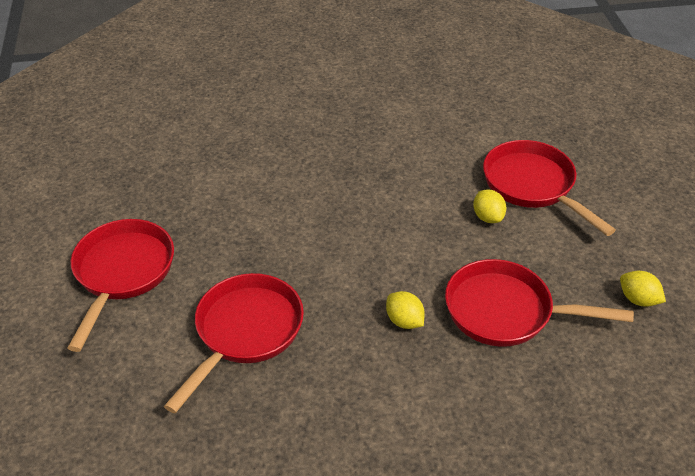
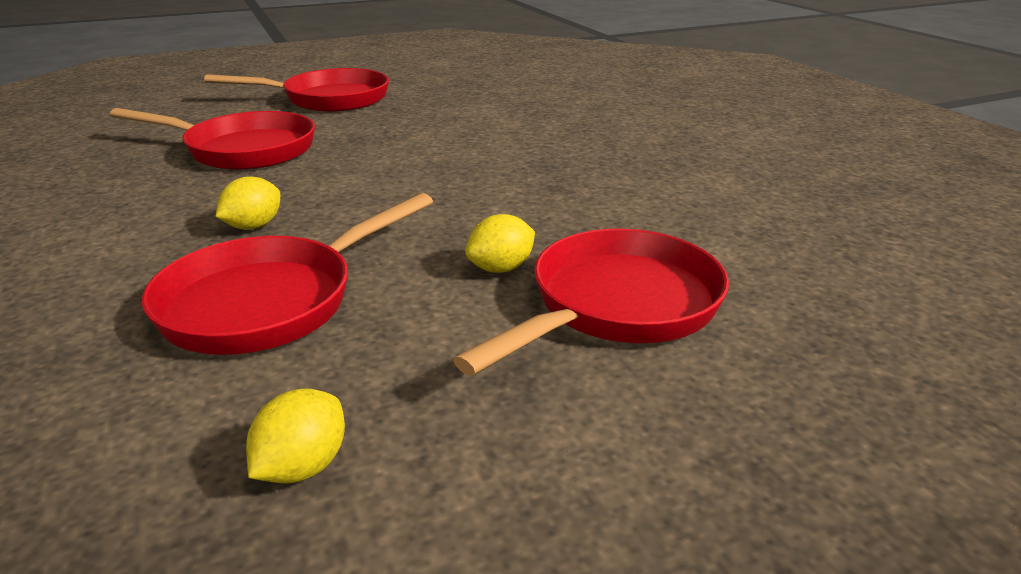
camera: 75 degrees right, 15 degrees down
red pan [445,259,634,347] -> red pan turned 135 degrees counterclockwise [142,193,433,355]

